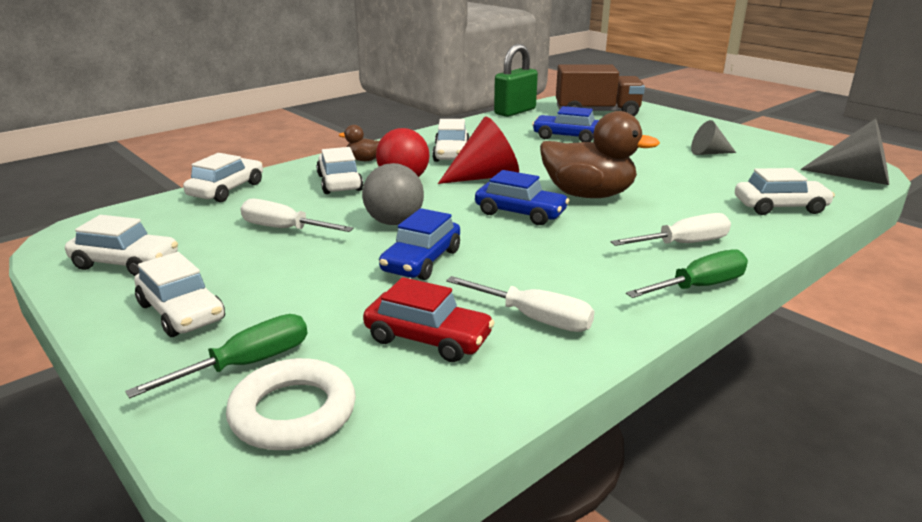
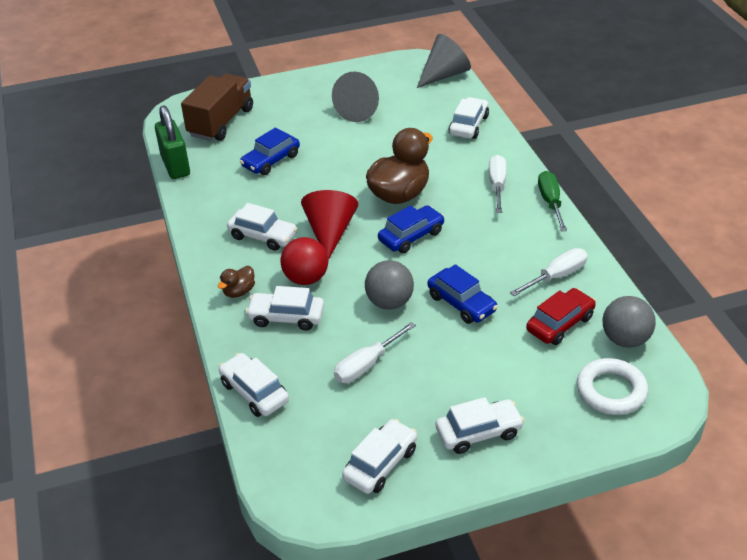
camera: 65 degrees left, 15 degrees up
green screwdriver [125,314,307,398] -> none
grey cone [691,120,736,155] -> grey cone [332,72,379,122], size x1.66
none -> grey ball [603,296,656,348]

